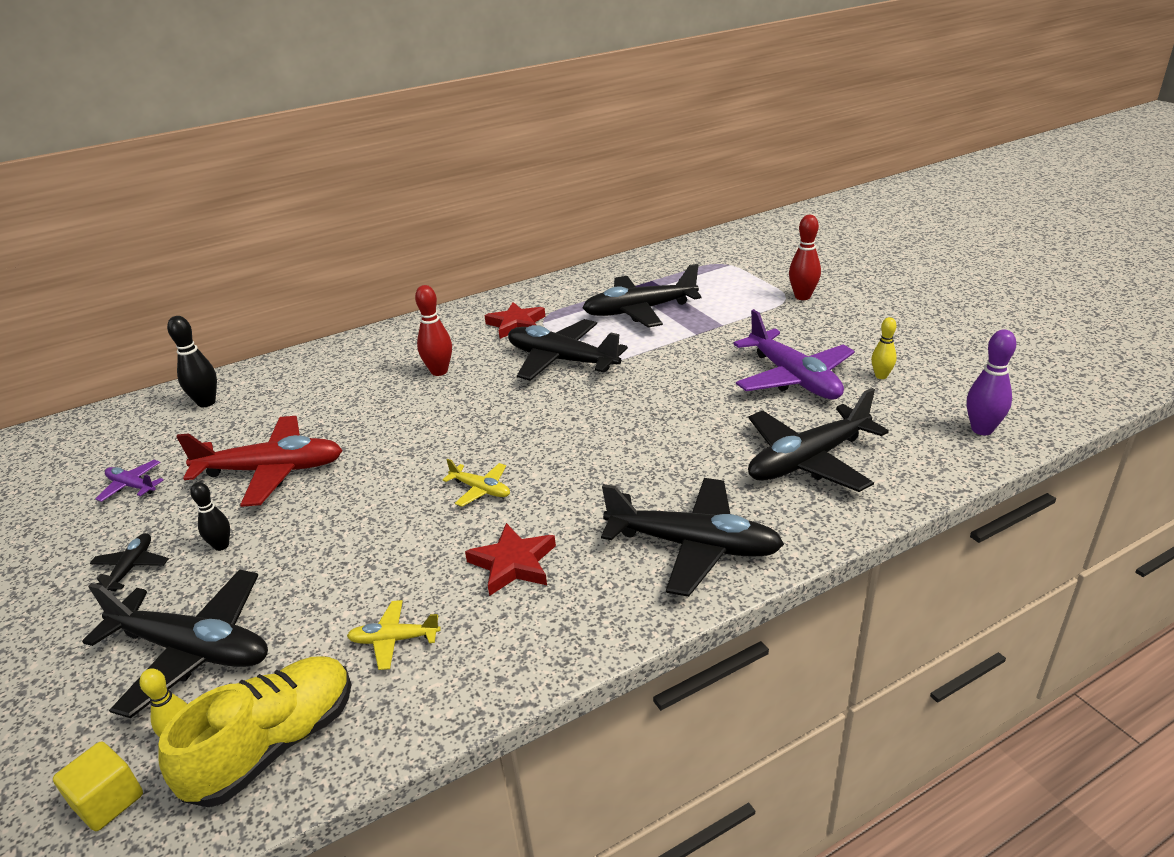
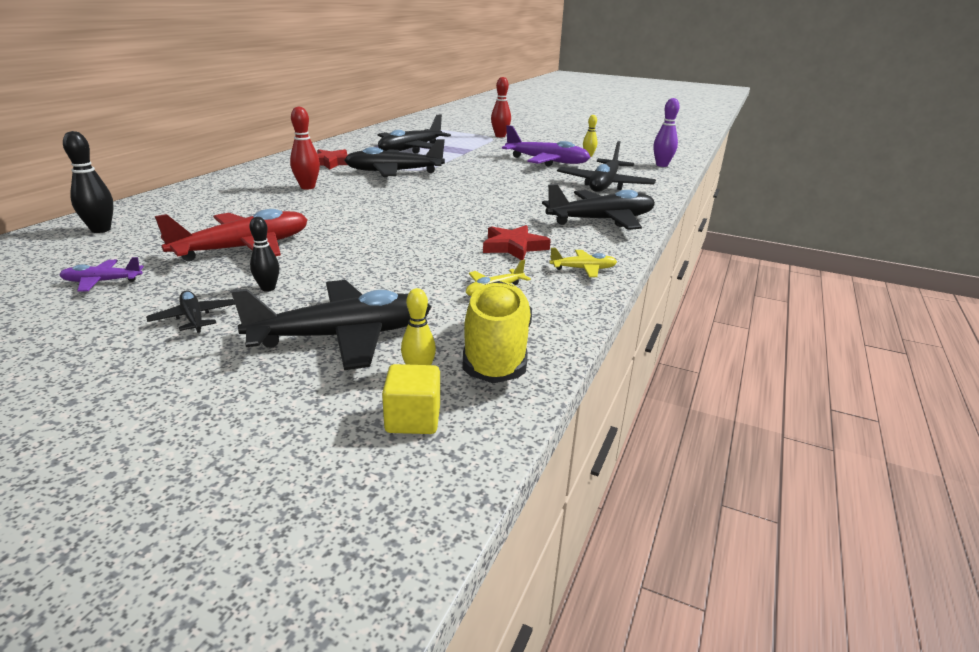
camera: 40 degrees left, 5 degrees down
yellow plane [443,459,510,507] -> yellow plane moved to [550,248,617,277]

